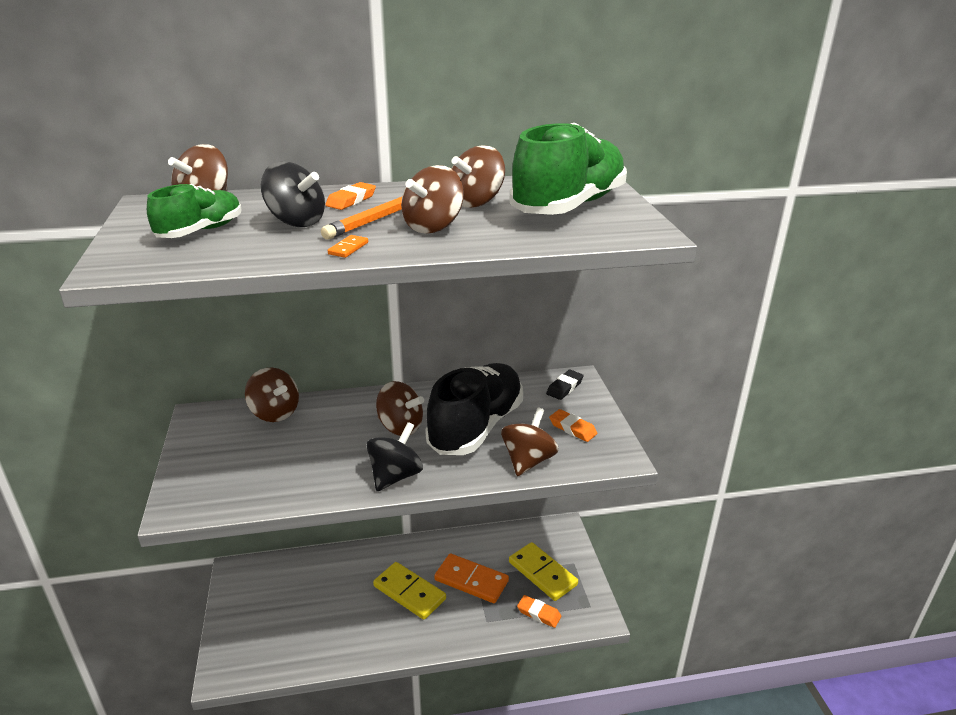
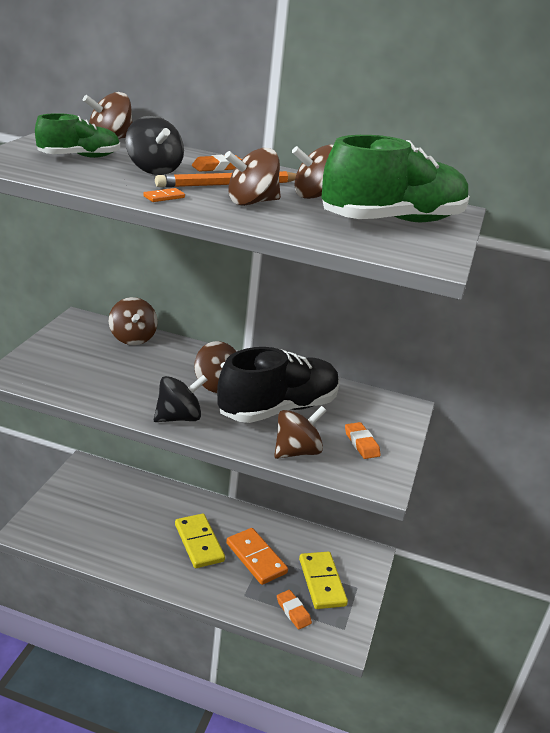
camera: 25 degrees right, 0 degrees up
black eraser [546,370,584,400] -> none

